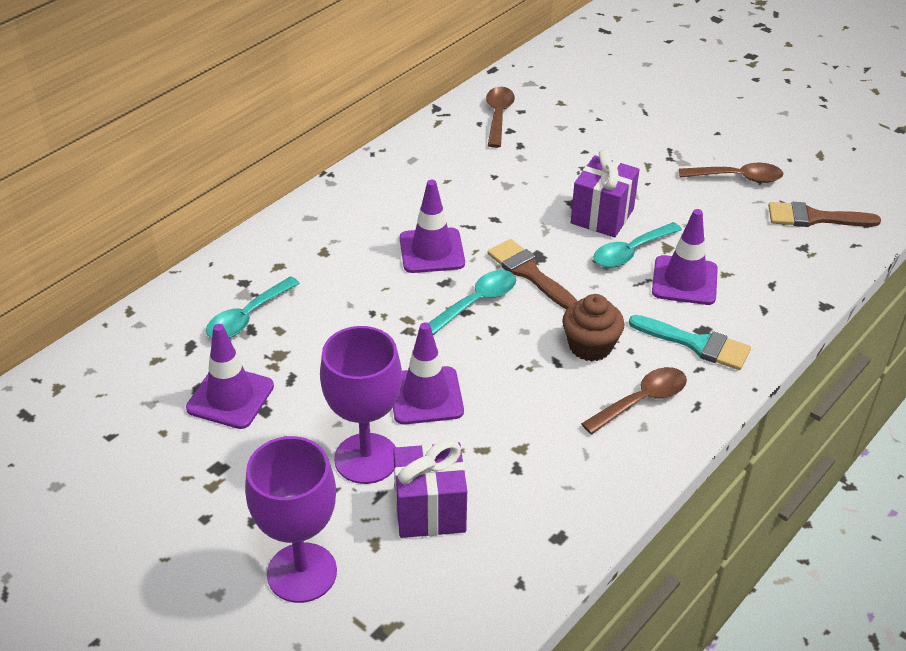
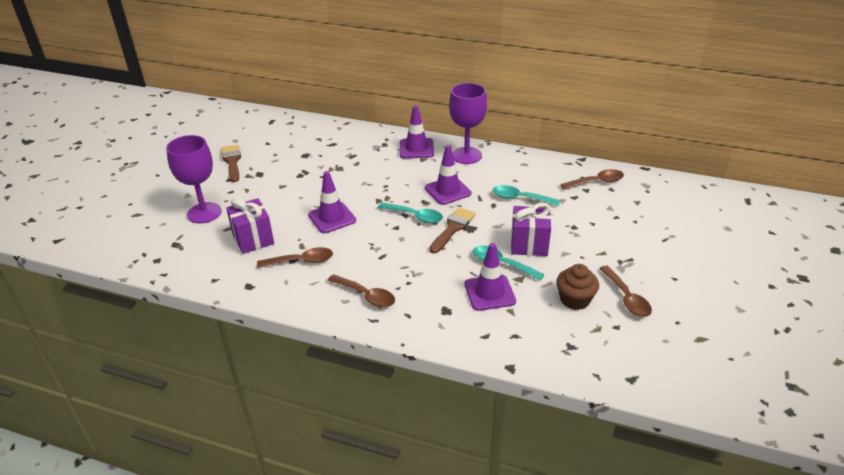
camera: 70 degrees right, 5 degrees down
purple traffic cone [186,324,274,429] -> purple traffic cone moved to [400,105,434,158]
turquoise spoon [206,276,300,338] -> turquoise spoon moved to [492,185,560,206]
purple goblet [320,326,402,484] -> purple goblet moved to [449,83,487,164]
brown cupcake [562,294,625,361] -> brown cupcake moved to [556,264,599,310]
turquoise brush [629,315,751,370] -> none
brown brush [768,202,881,227] -> brown brush moved to [221,145,241,182]
none -> brown spoon [257,247,333,268]

